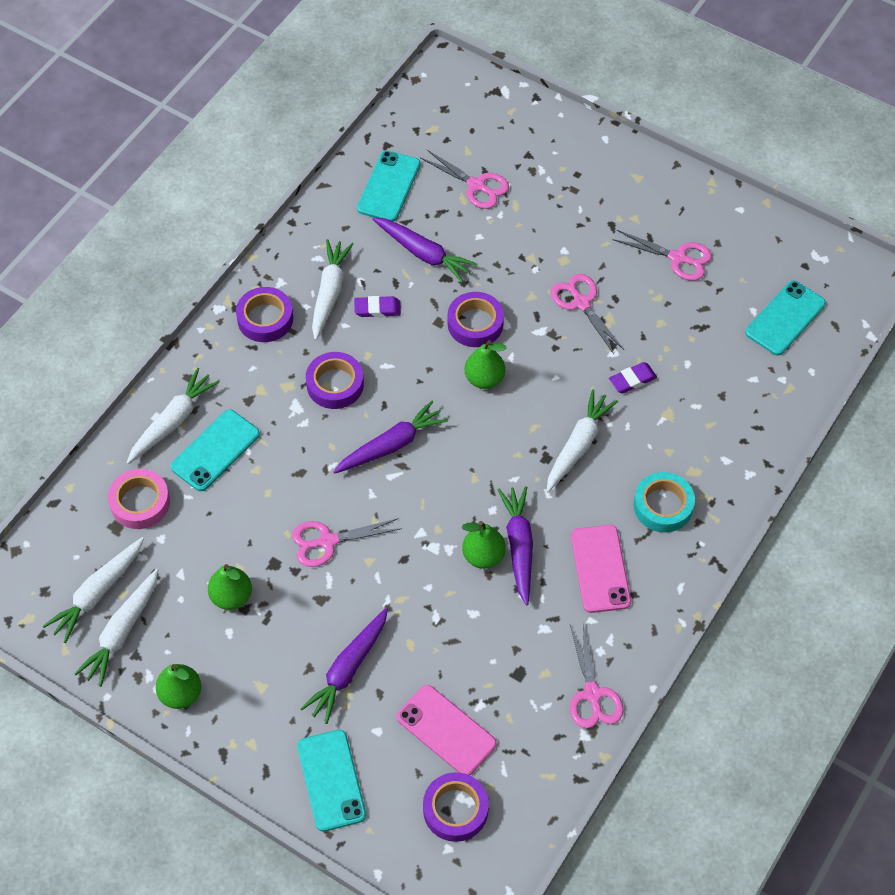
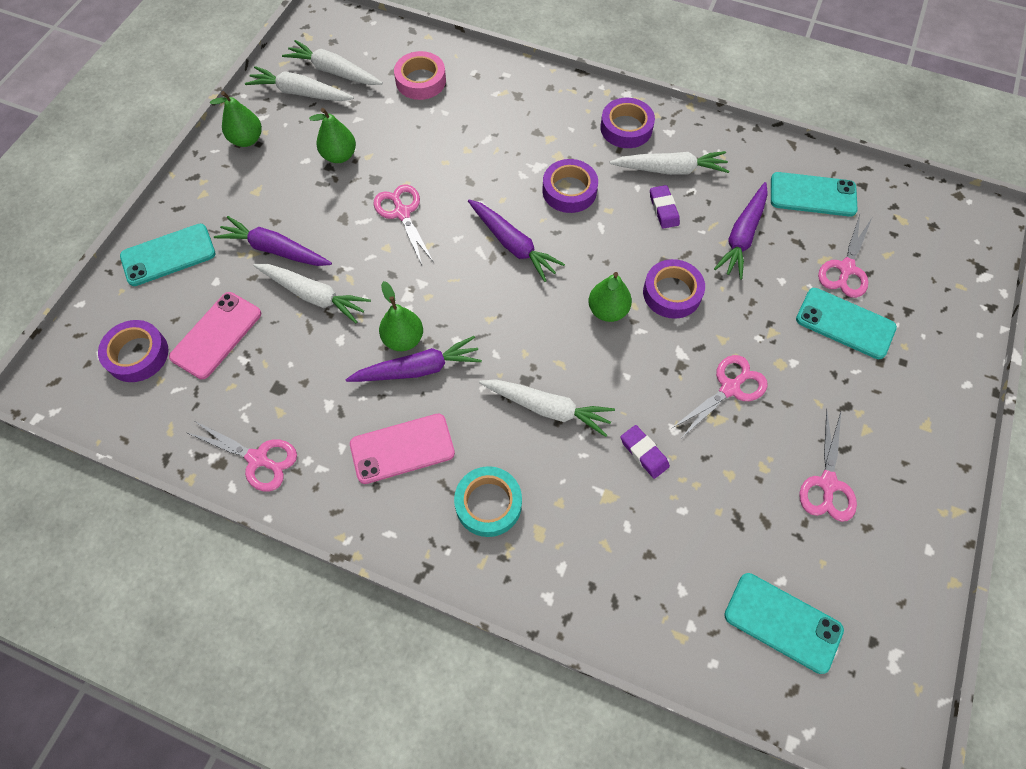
camera: 80 degrees right, 5 degrees up
white carrot [127,368,220,464] -> white carrot moved to [253,264,371,323]
turquoise phone [171,409,260,491] -> turquoise phone moved to [796,288,897,359]
pink scissors [570,624,624,728] -> pink scissors turned 135 degrees counterclockwise [188,421,297,491]

